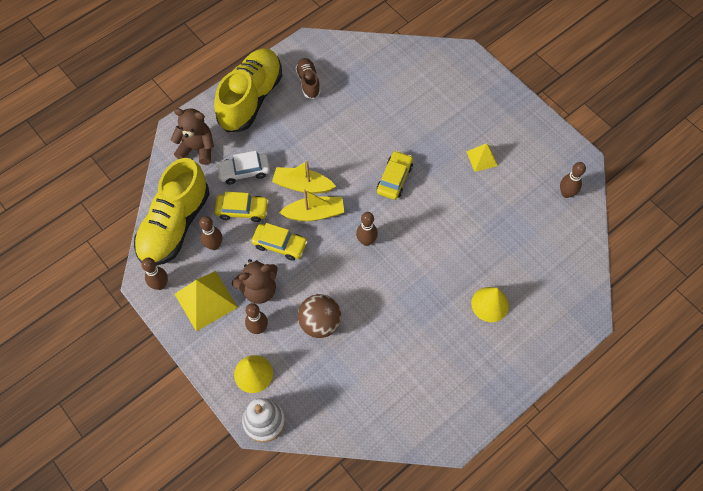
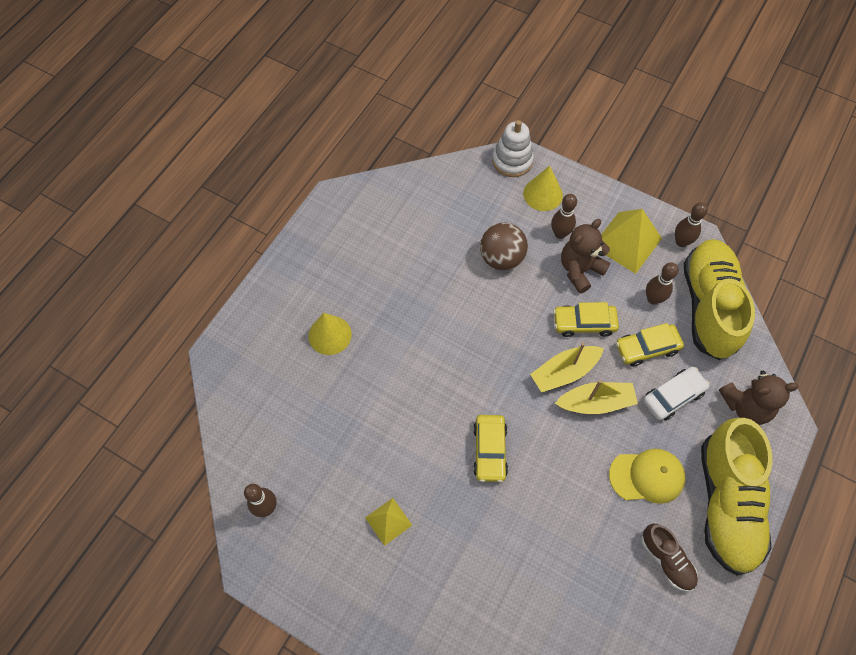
camera: 160 degrees right, 0 degrees up
brown bowling pin [356,212,378,246] -> none
none -> yellow cap [609,449,686,504]

